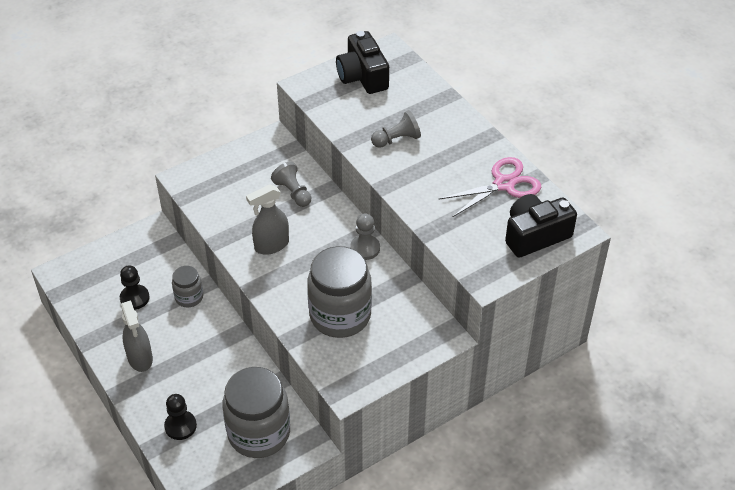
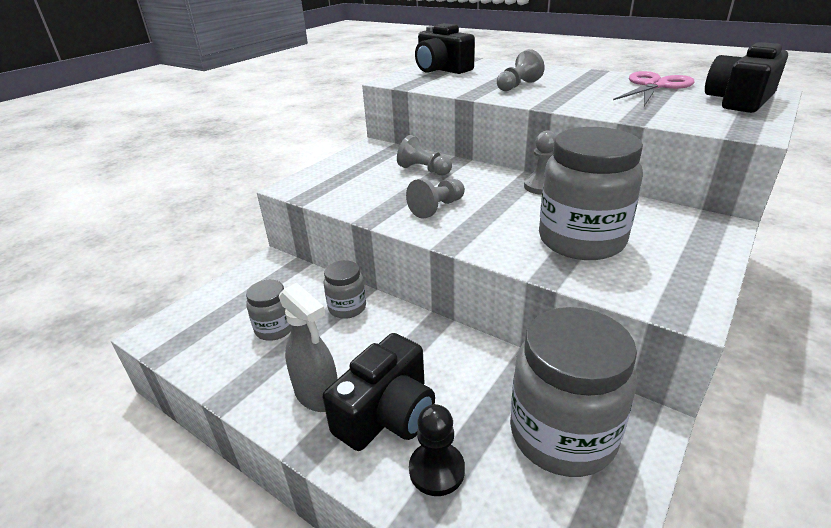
camera: 20 degrees left, 15 degrees down
black pawn [120,265,149,310] -> grey jar [246,280,292,341]
grey spray bottle [246,184,289,255] -> grey pawn [406,179,465,219]
none -> black camera [323,333,435,451]

